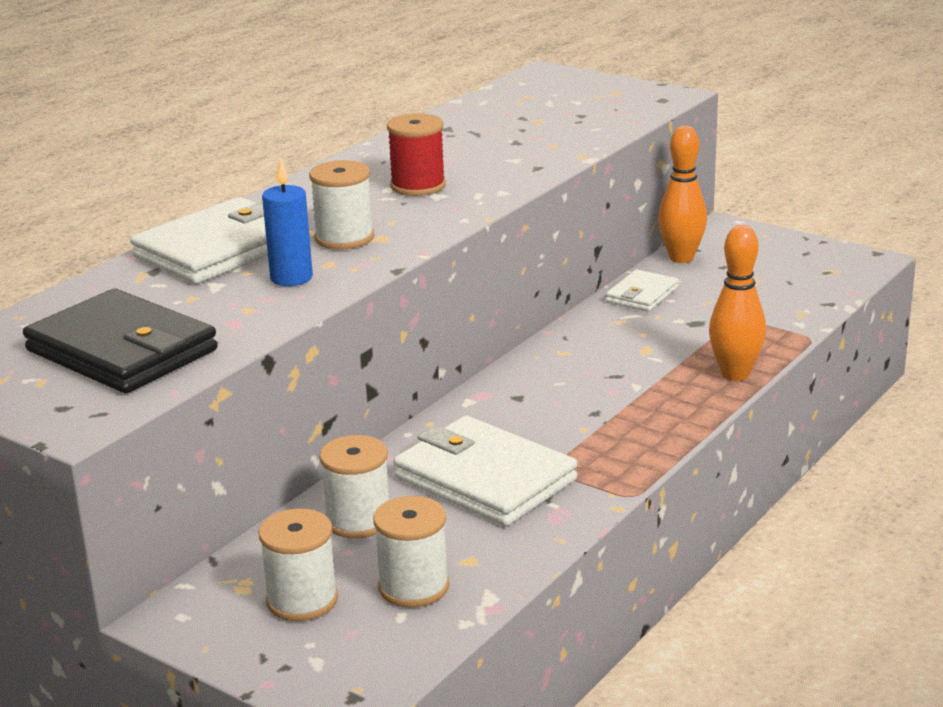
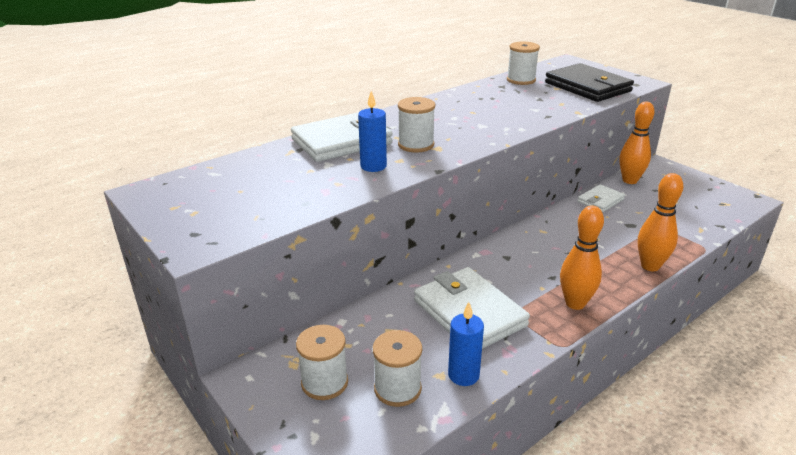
camera: 15 degrees right, 5 degrees up
black wallet [23,289,218,393] -> black wallet moved to [545,63,634,102]
white spool [319,435,389,539] -> white spool moved to [507,42,540,85]
red spool [387,113,446,196] -> none
none -> blue candle [448,302,484,386]
none -> orange bowling pin [560,205,604,310]

